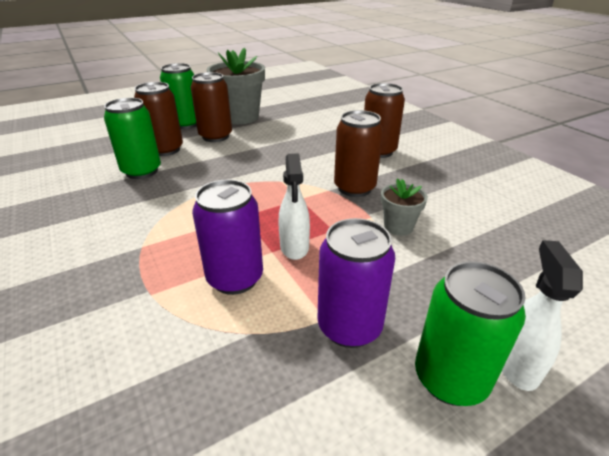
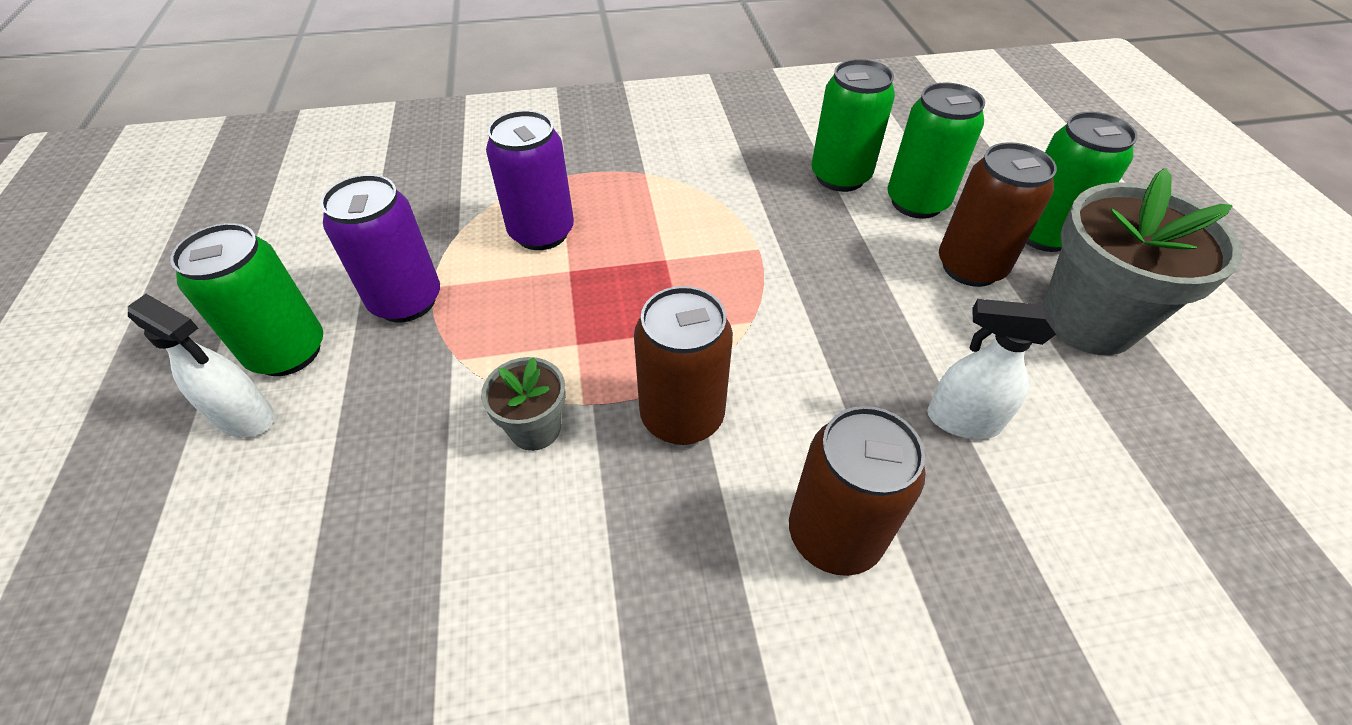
camera: 110 degrees right, 15 degrees up
brown can [134,82,183,156] -> green can [887,82,985,219]
white spray bottle [278,153,310,260] -> white spray bottle moved to [927,299,1056,439]

